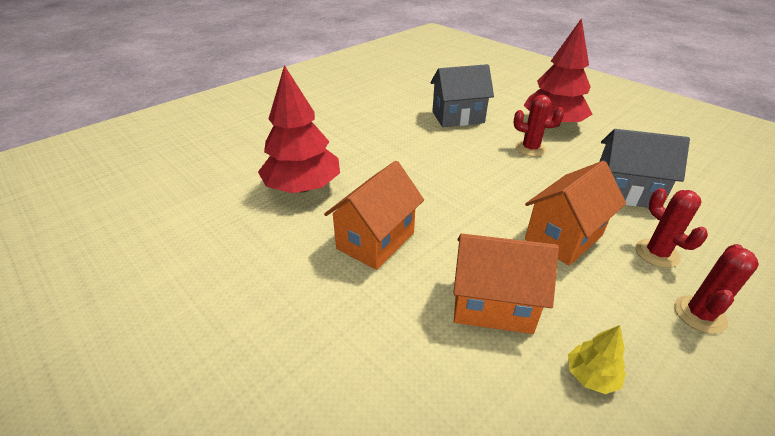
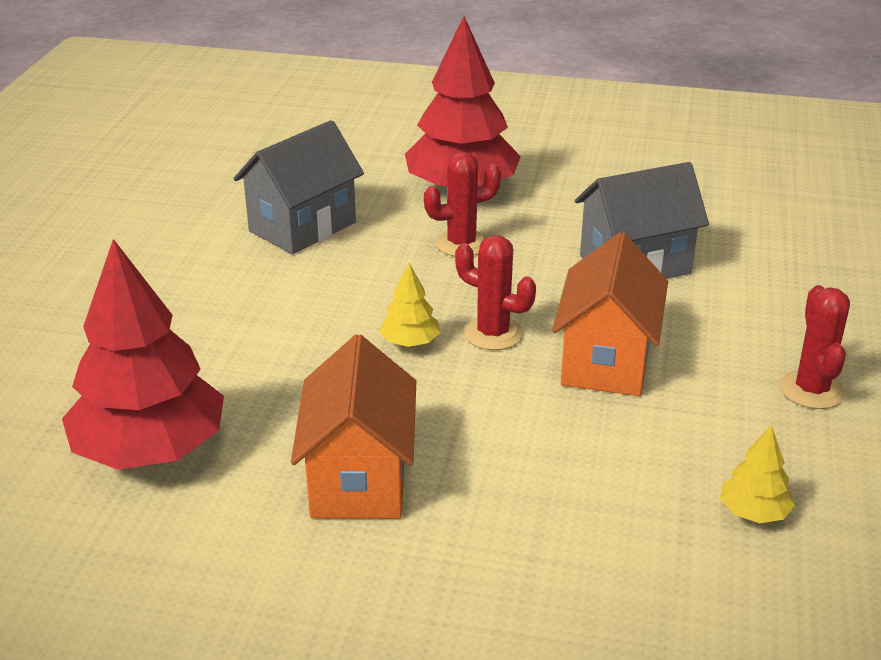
camera: 35 degrees left, 5 degrees down
orange house [453,234,559,334] -> none
red cactus [635,188,708,268] -> red cactus moved to [455,235,536,350]
none -> yellow tree [379,263,440,347]

